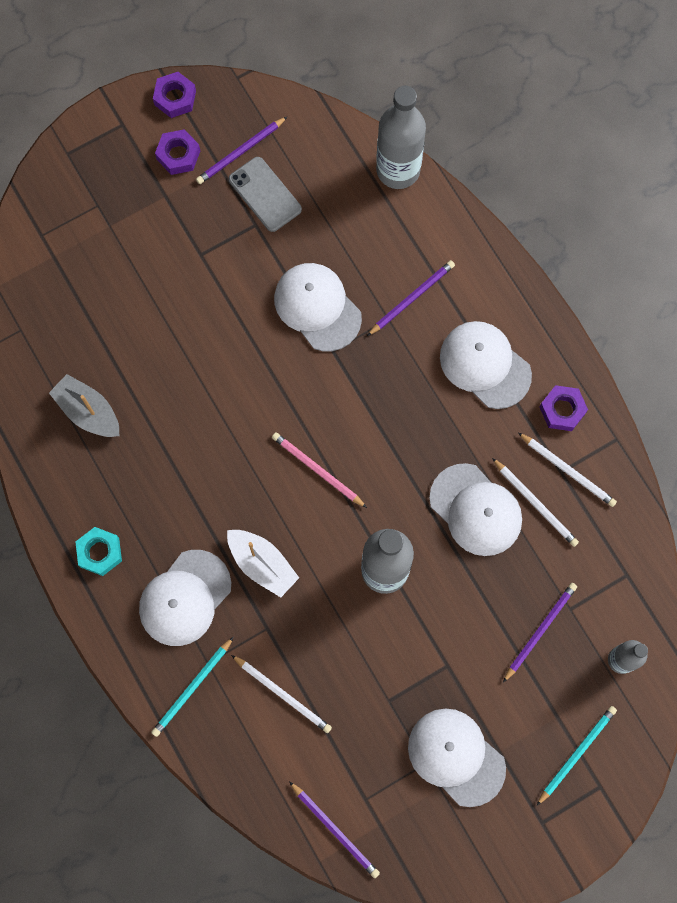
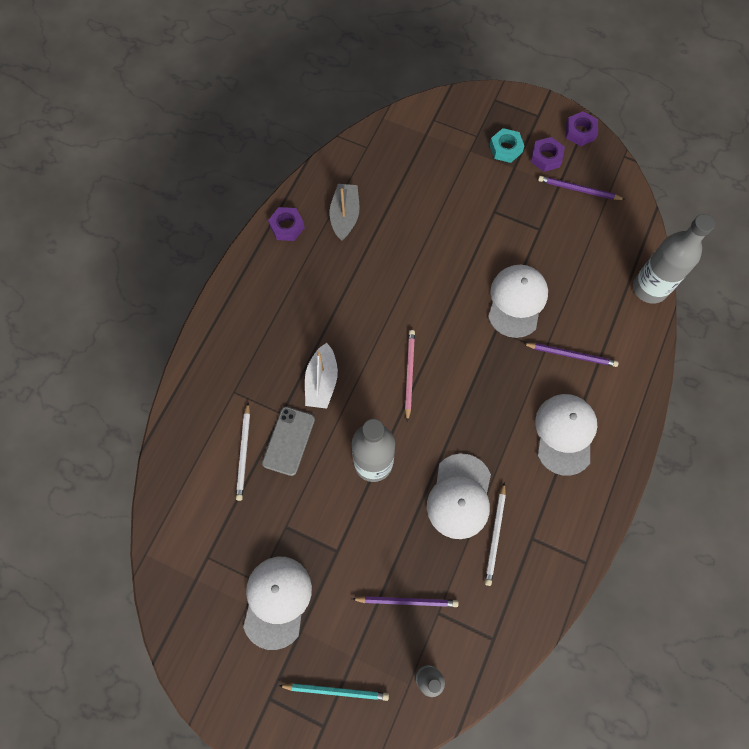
camera: 55 degrees right, 5 degrees down
turquoise nut [76,527,122,576] -> turquoise nut moved to [490,128,524,163]
white cap [139,550,231,646] -> none
turquoise pencil [151,637,233,737] -> none
grey phone [229,157,302,232] -> grey phone moved to [262,407,315,476]
purple pencil [289,781,380,878] -> none
white pencil [518,433,617,507] -> none
purple nut [540,385,588,431] -> purple nut moved to [268,207,305,241]

